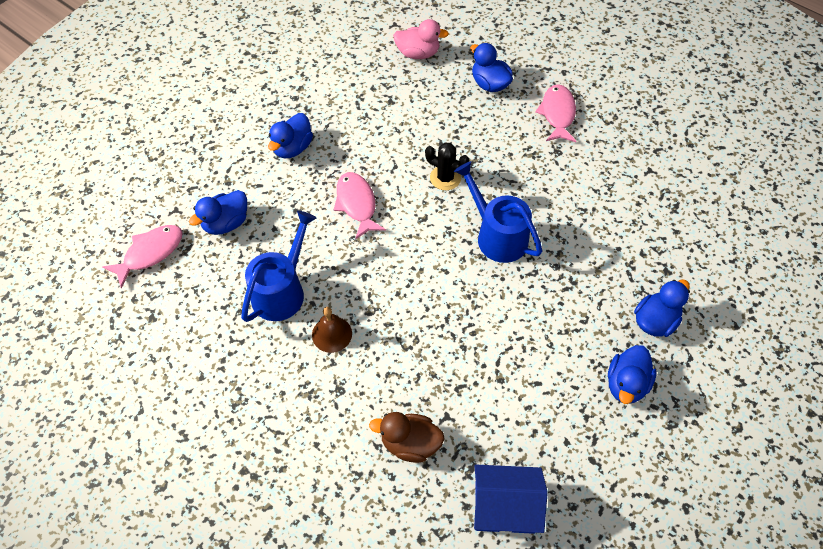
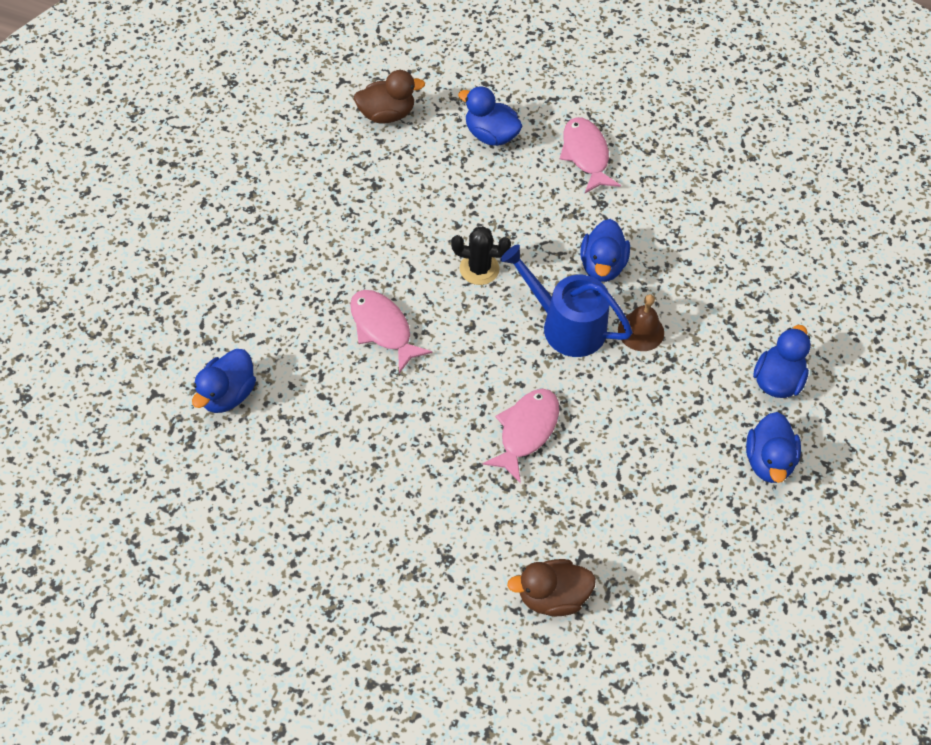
camera: 20 degrees left, 0 degrees up
pink fish [102,225,183,289] -> pink fish moved to [482,389,559,483]
blue watering can [241,211,316,322] -> none
blue duck [268,113,313,158] -> blue duck moved to [580,219,630,282]
brown bell [312,307,352,353] -> brown bell moved to [618,294,664,351]
pink duck [393,19,449,59] -> brown duck [354,70,425,124]
blue house [474,465,548,534] -> none

